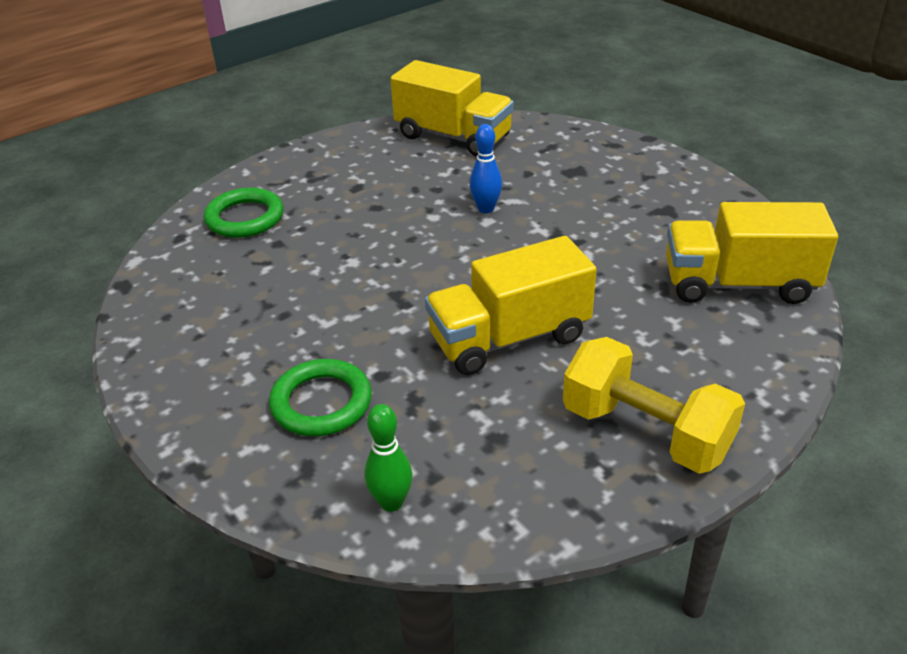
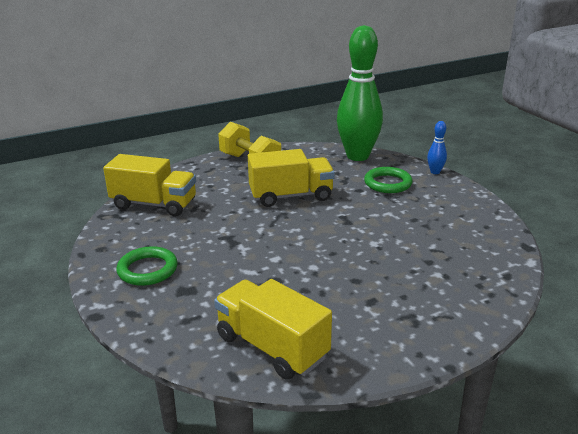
camera: 170 degrees left, 10 degrees down
green ring [204,188,283,238] -> green ring moved to [116,246,178,286]
green bowling pin [364,404,412,512] -> green bowling pin [337,25,383,161], size x2.50
blue bowling pin [470,124,502,213] -> blue bowling pin moved to [427,121,447,174]

